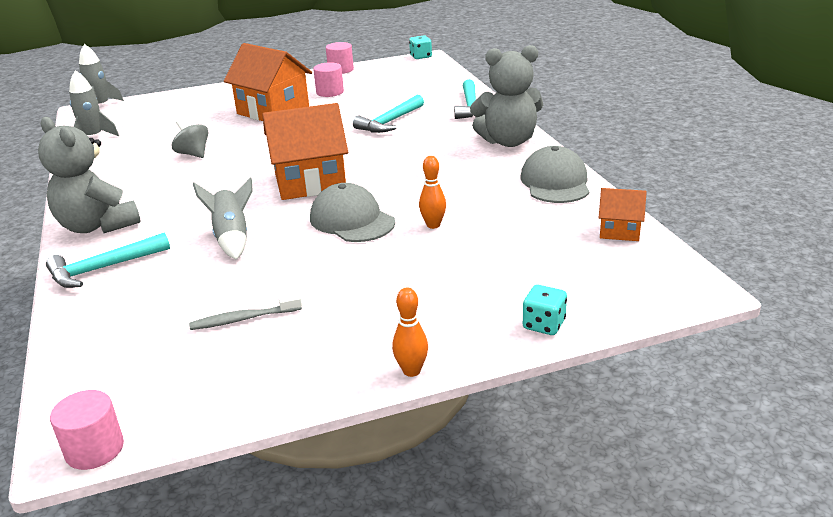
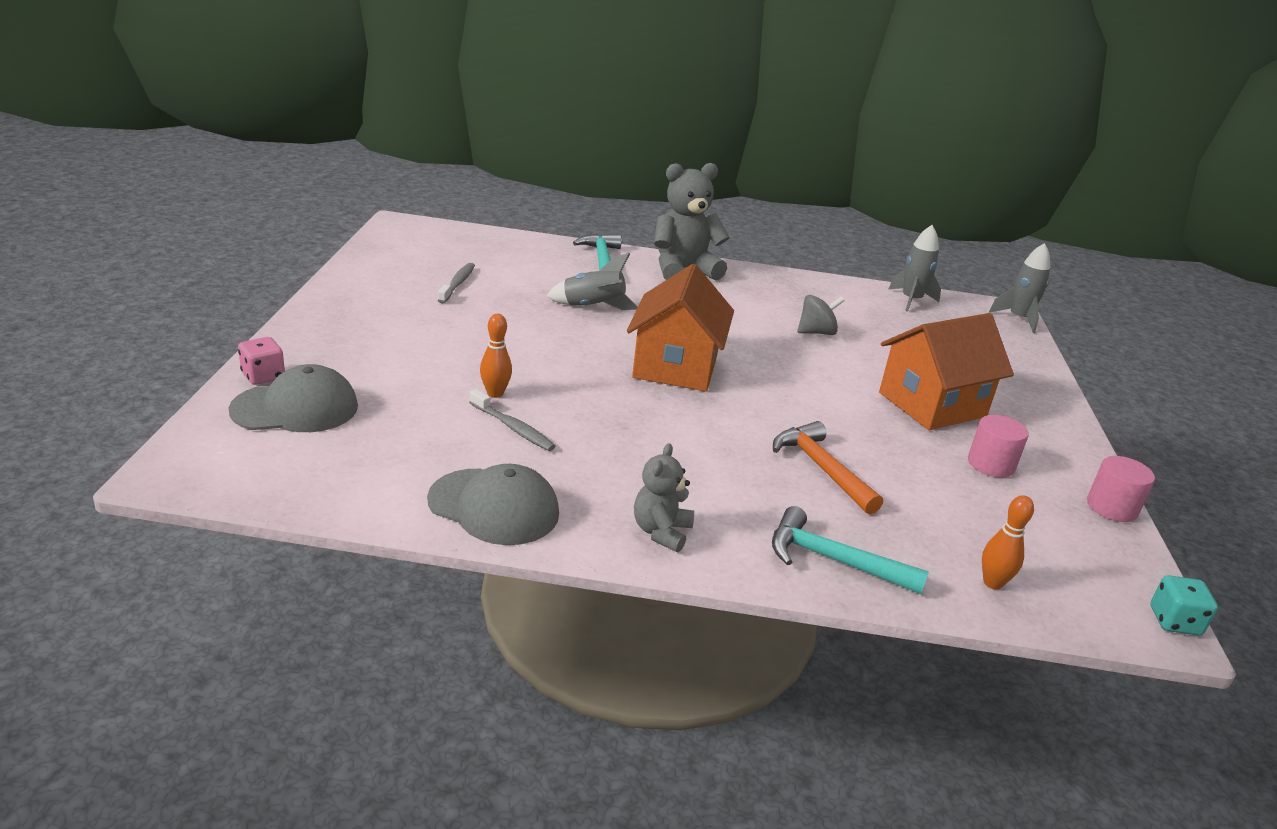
camera: 110 degrees right, 0 degrees up
pink cylinder [50,390,124,470] -> none
grey cap [310,183,395,242] -> grey cap moved to [228,364,358,432]
turquoise hammer [353,95,424,133] -> orange hammer [773,421,883,514]
orange bowling pin [392,287,428,377] -> orange bowling pin moved to [982,495,1034,590]
grey teddy bear [470,45,543,147] -> grey teddy bear [634,443,694,552], size x0.56
turquoise dice [523,285,567,335] -> pink dice [238,337,285,385]
orange house [599,188,647,241] -> none
none -> grey toothbrush [469,389,555,451]

